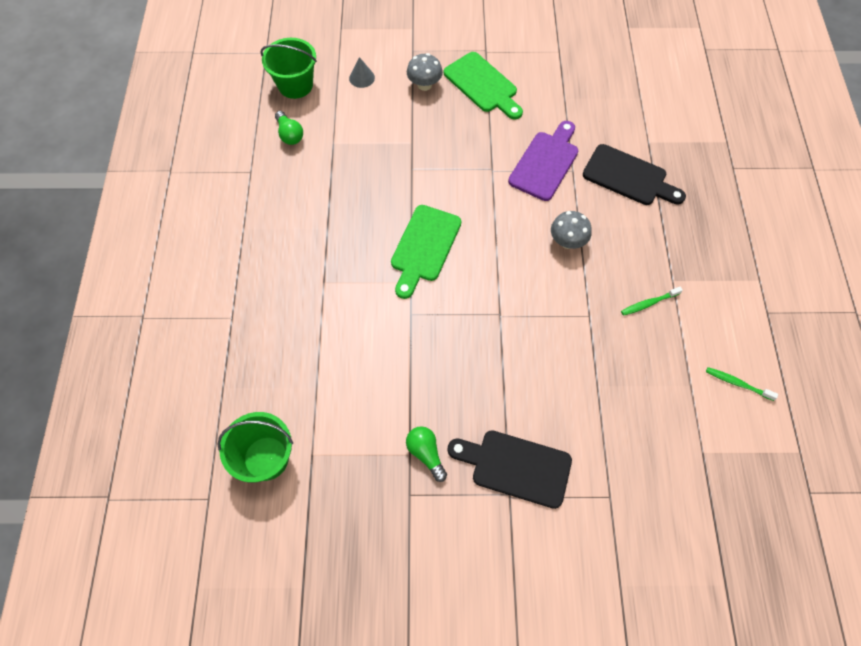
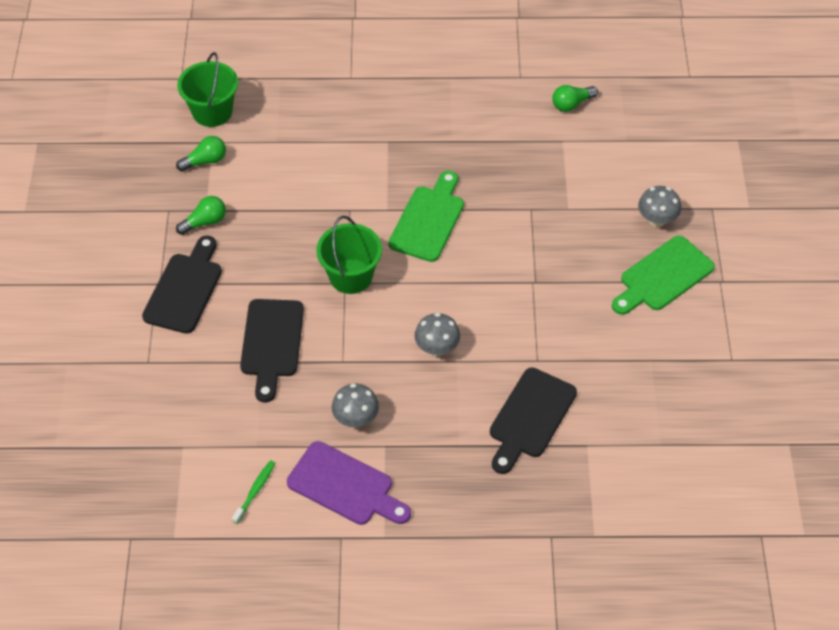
camera: 90 degrees right, 10 degrees down
green bucket [260,38,317,99] -> green bucket moved to [316,216,382,294]
grey cone [349,57,375,88] -> none
green cutting board [391,205,461,299] -> green cutting board turned 90 degrees clockwise [389,171,464,262]
purple cutting board [508,121,578,201] -> purple cutting board moved to [287,441,411,525]
green toothbrush [621,287,683,316] -> grey mushroom [332,384,379,427]
none -> green light bulb [176,136,226,171]
none -> black cutting board [240,299,304,403]

